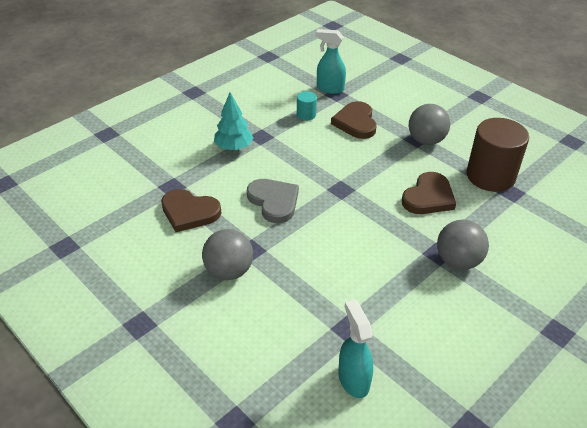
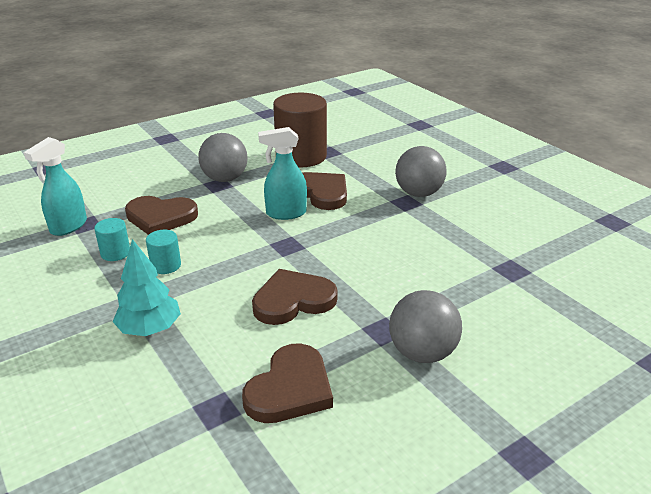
camera: 80 degrees left, 10 degrees down
grey heart [247,179,299,223] -> brown heart [252,269,338,325]
turquoise spray bottle [338,299,373,398] -> turquoise spray bottle moved to [258,127,307,220]
none -> turquoise cylinder [146,230,181,274]

